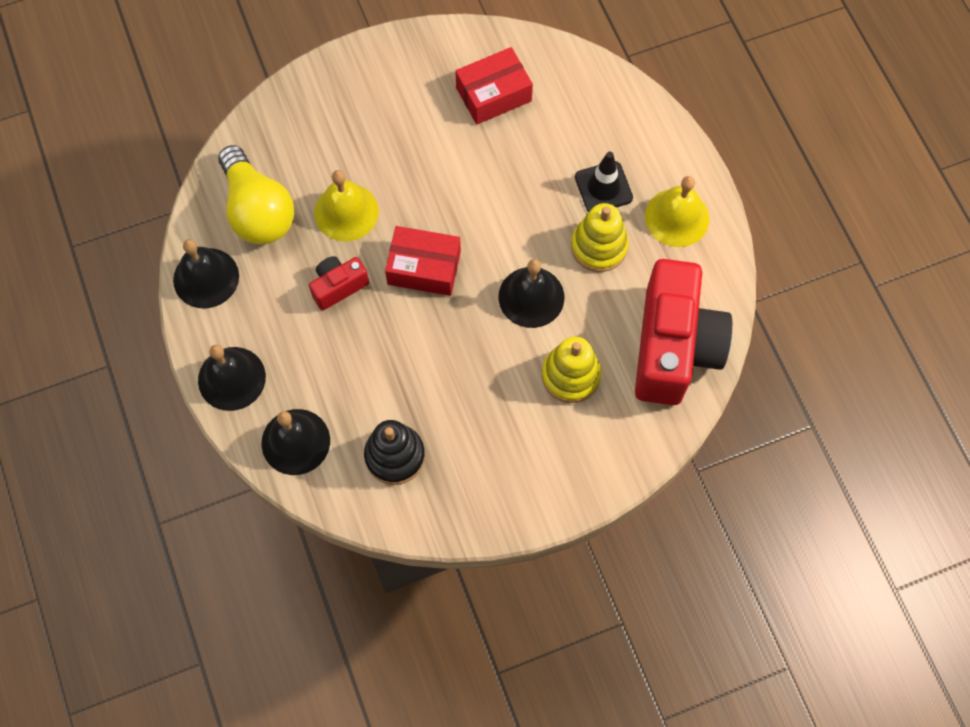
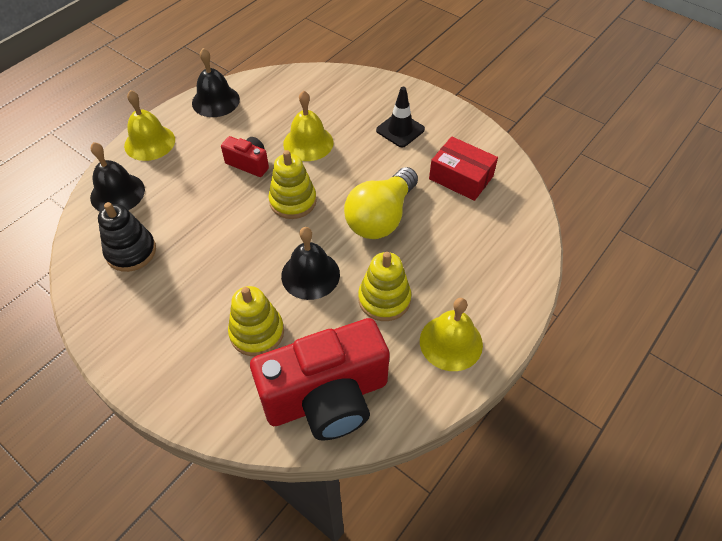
camera: 60 degrees right, 15 degrees down
black bell [198,345,266,411] -> yellow bell [124,90,175,161]
yellow light bulb [218,145,294,245] -> yellow light bulb moved to [344,167,418,239]
red box [385,226,461,296] -> yellow stacking toy [268,150,317,219]
black traffic cone [575,152,633,212] -> black traffic cone moved to [376,87,425,147]

